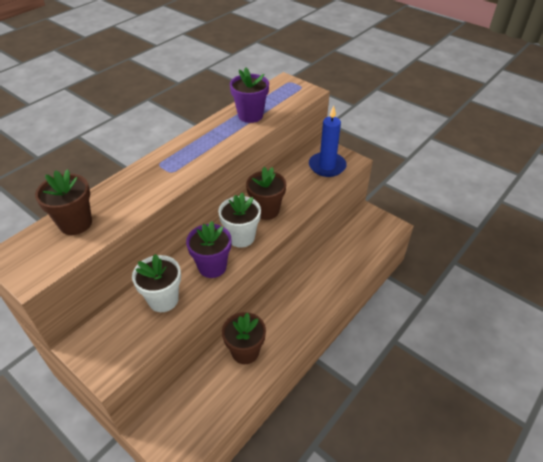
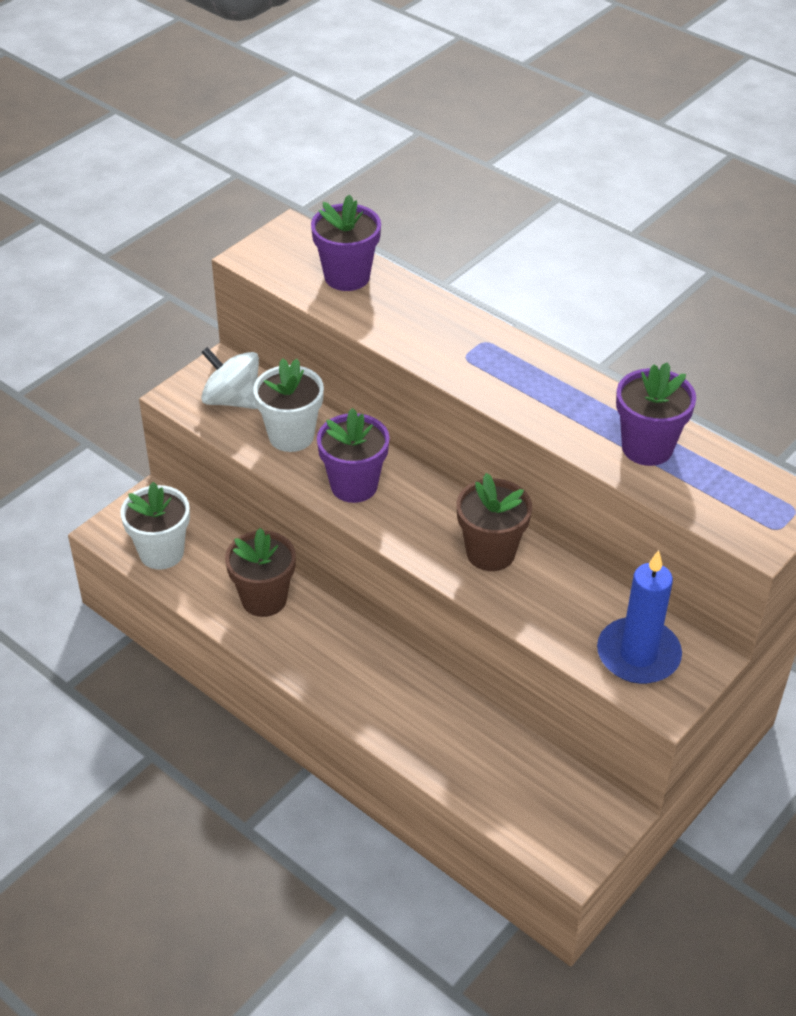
camera: 90 degrees right, 0 degrees up
brown flower pot [35,169,92,235] -> purple flower pot [311,194,381,291]
white flower pot [218,192,261,248] -> white flower pot moved to [120,482,190,569]
none -> white spinning top [201,347,259,409]

